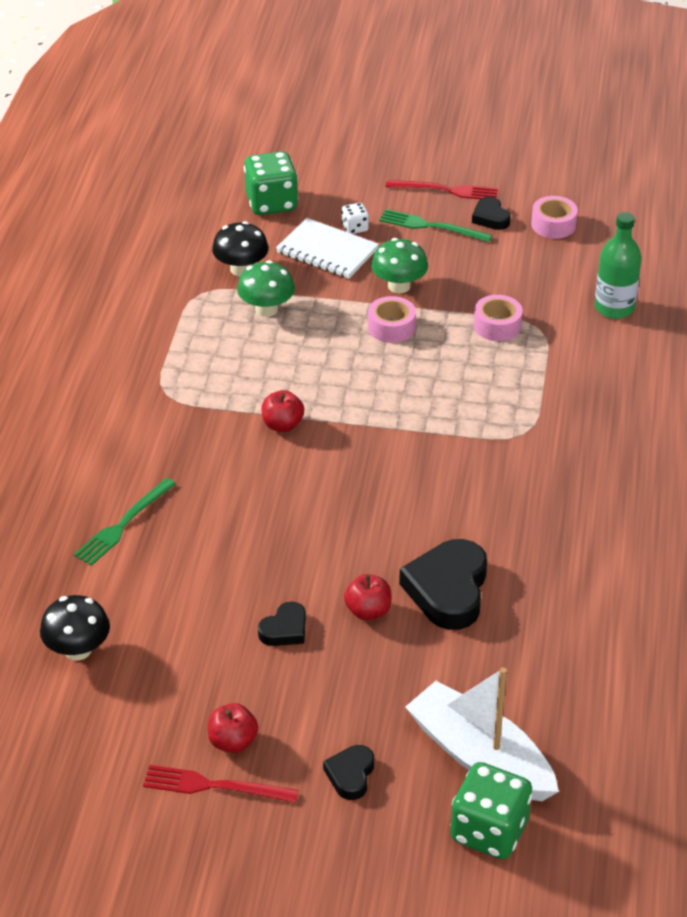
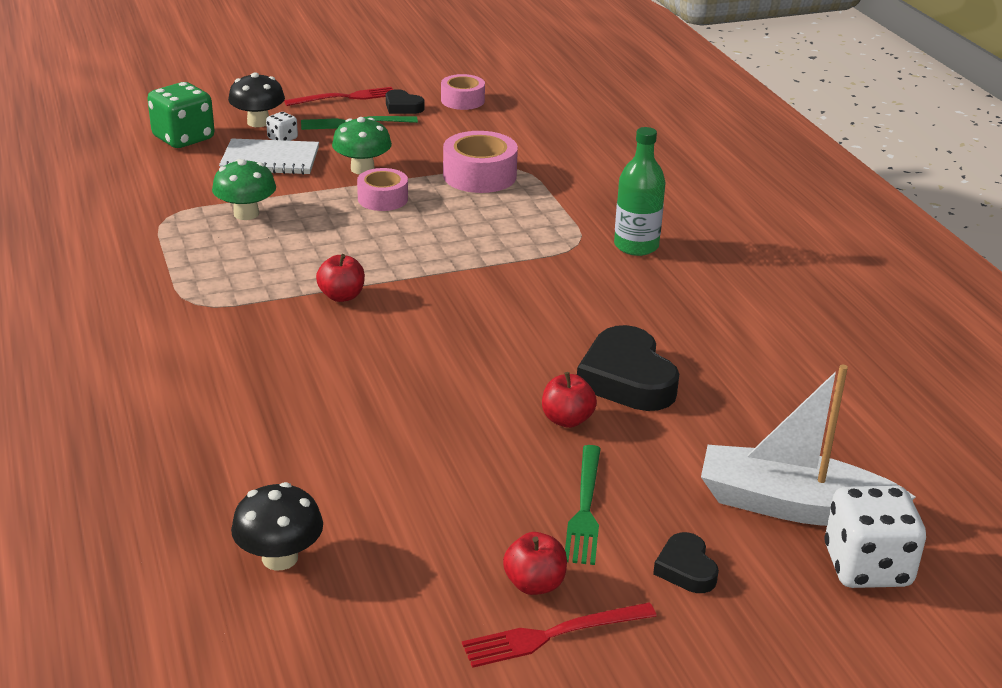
camera: 30 degrees left, 10 degrees down
green fork [74,478,176,566] -> green fork moved to [565,445,601,565]
black mushroom [212,221,269,276] -> black mushroom moved to [228,72,285,127]
black heart [258,602,306,646] -> none
green dice [450,762,532,859] -> white dice [825,486,926,588]
pink tape [474,295,523,341] -> pink tape [443,131,518,193], size x1.52
green bottle [595,212,642,319] -> green bottle moved to [614,127,666,256]

